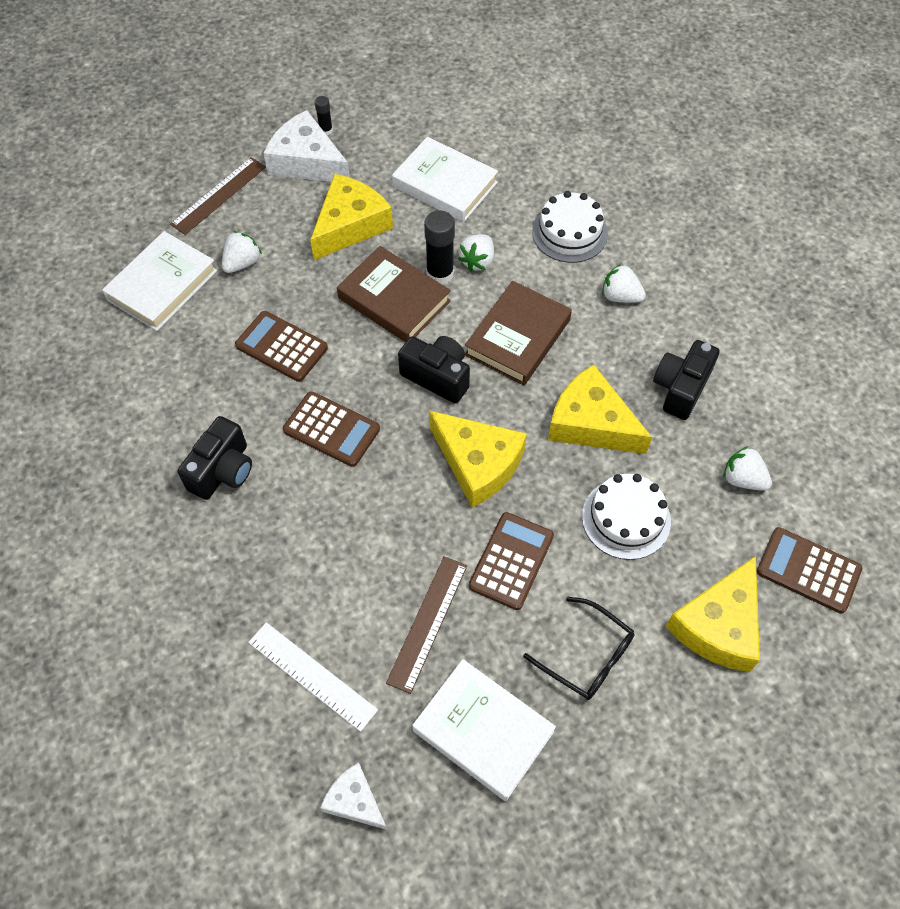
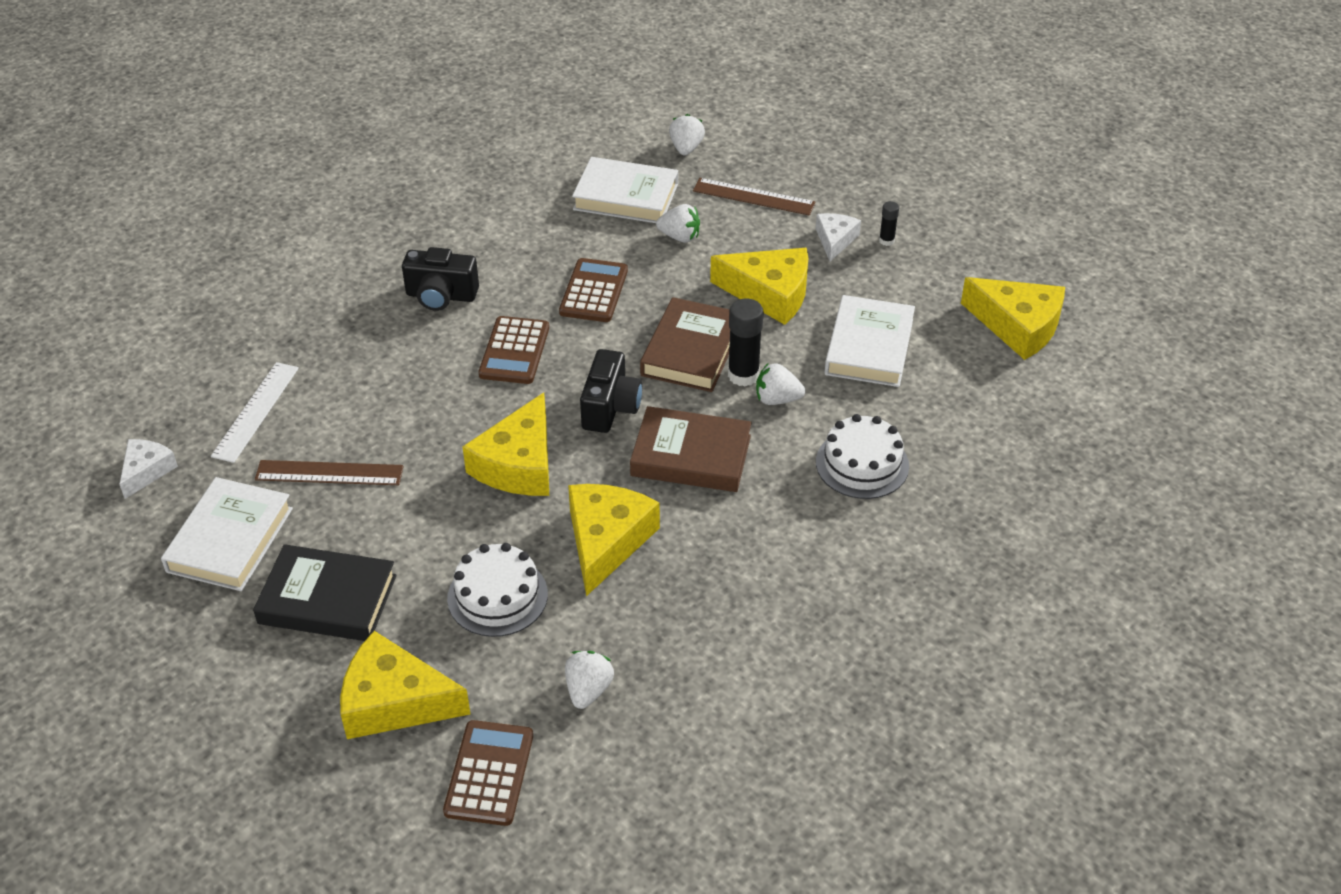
camera: 70 degrees right, 15 degrees down
white cheese [263,110,350,182] -> white cheese [816,213,861,261], size x0.57
brown calculator [469,512,554,610] -> none
black glasses [523,597,634,700] -> black book [253,544,397,641]
white strawberry [602,264,646,303] -> white strawberry moved to [669,114,705,155]
black camera [653,340,720,420] -> none
none -> yellow cheese [961,277,1065,360]

